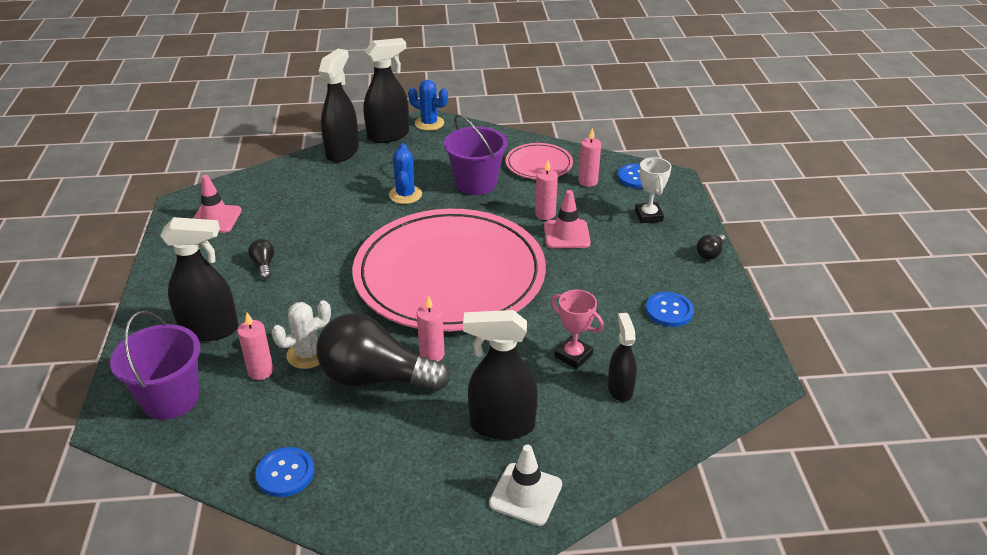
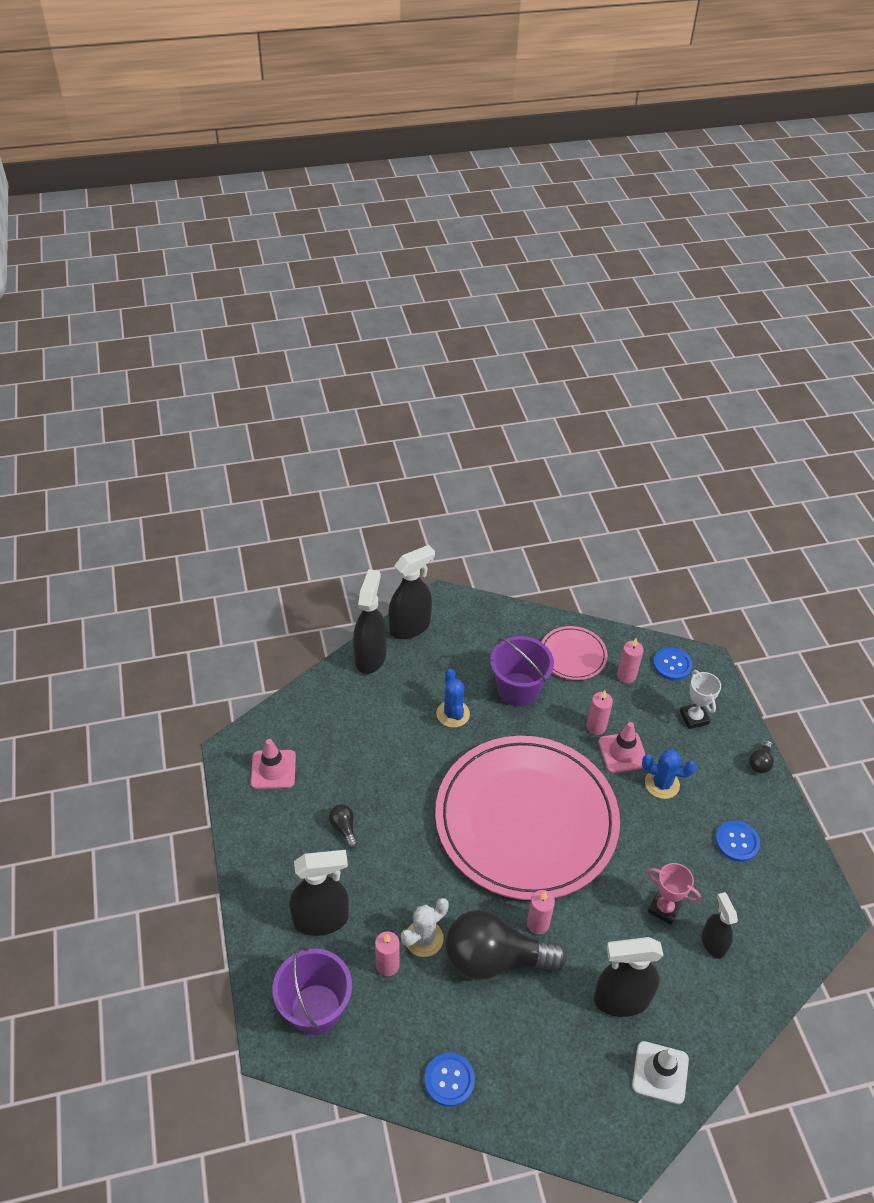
camera: 10 degrees left, 10 degrees up
blue cactus [408,80,448,131] -> blue cactus moved to [642,749,697,799]

